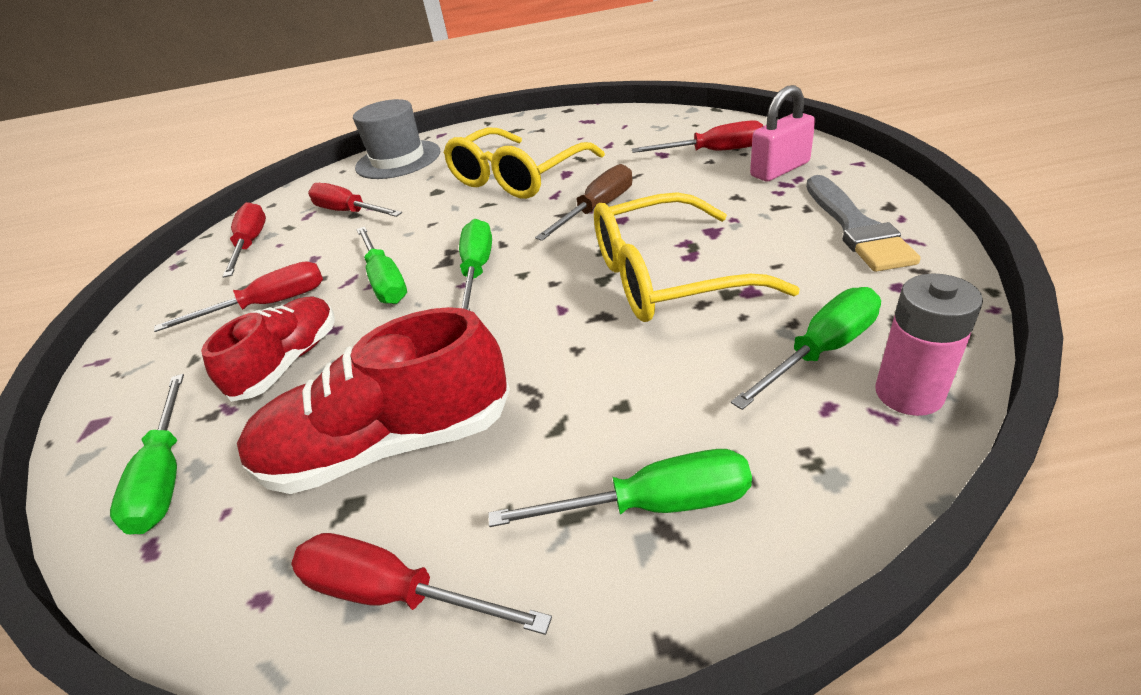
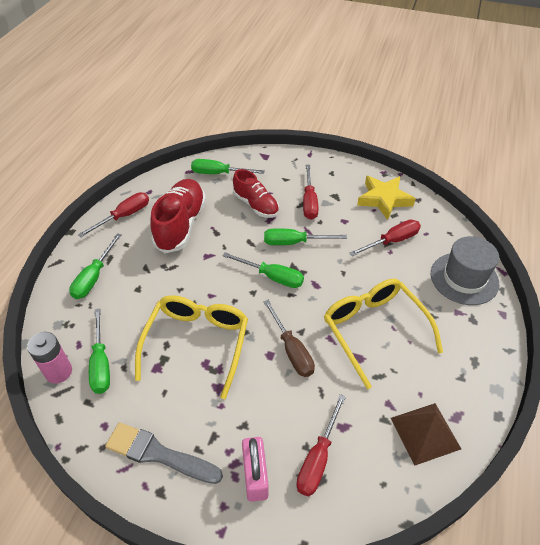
camera: 110 degrees right, 10 degrees up
red screwdriver [222,202,266,278] -> yellow star [357,176,416,220]
none -> brown pyramid [391,403,461,466]

